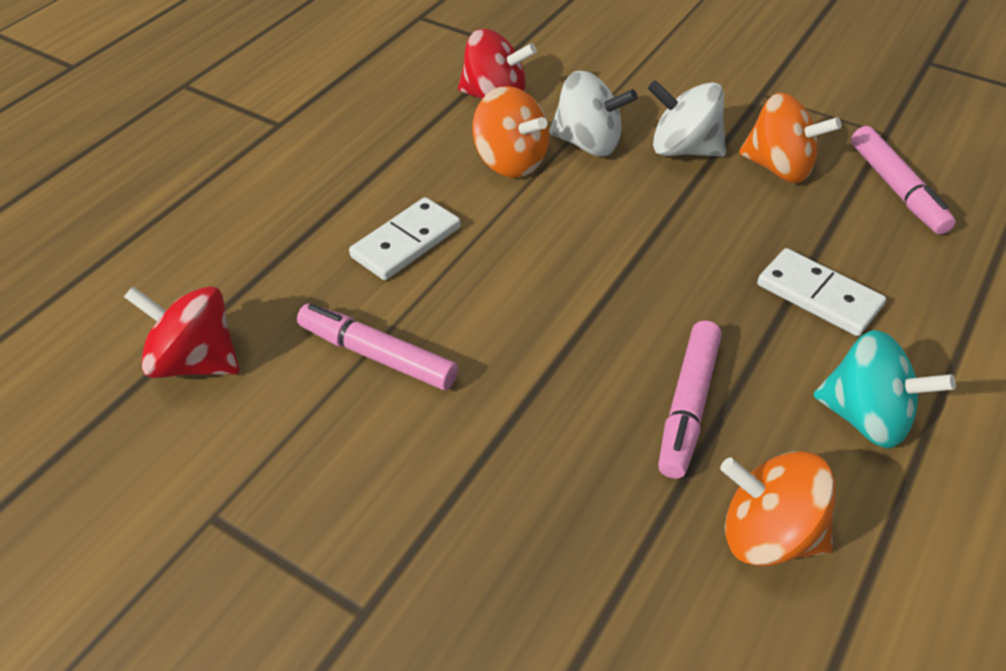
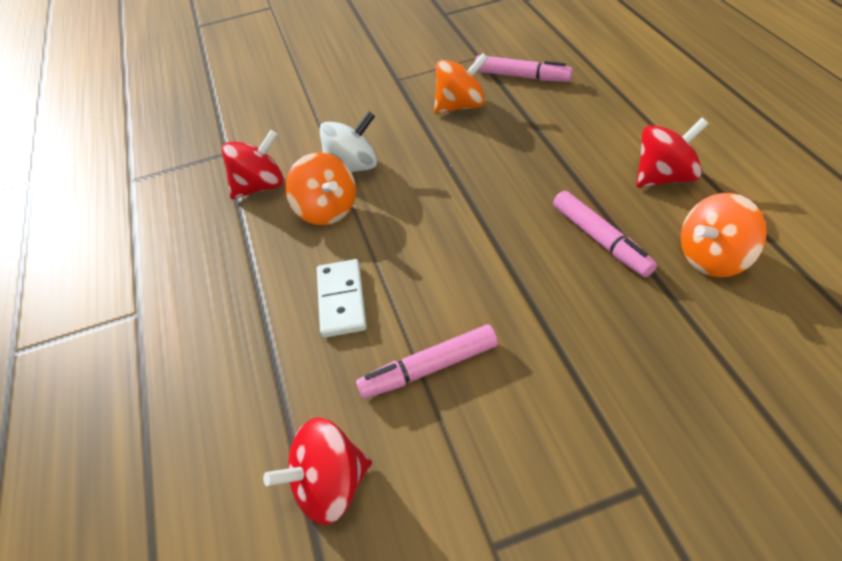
camera: 45 degrees left, 0 degrees up
orange spinning top [472,86,549,178] -> orange spinning top turned 60 degrees clockwise [285,152,356,225]
white spinning top [647,80,726,157] -> none
white domino [757,248,886,336] -> none
turquoise spinning top [813,330,956,448] -> red spinning top [636,118,709,188]

